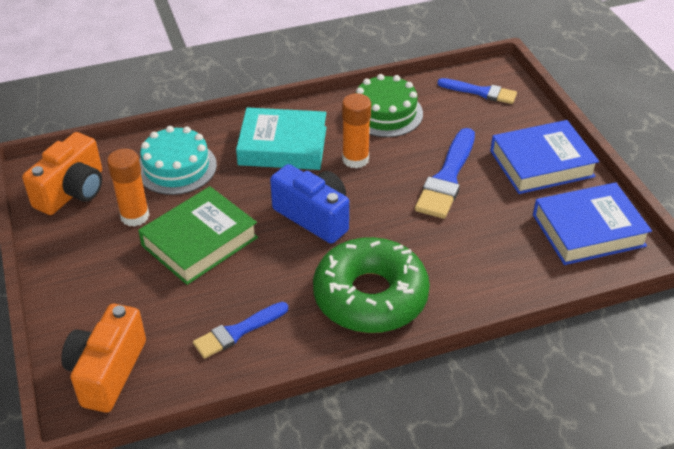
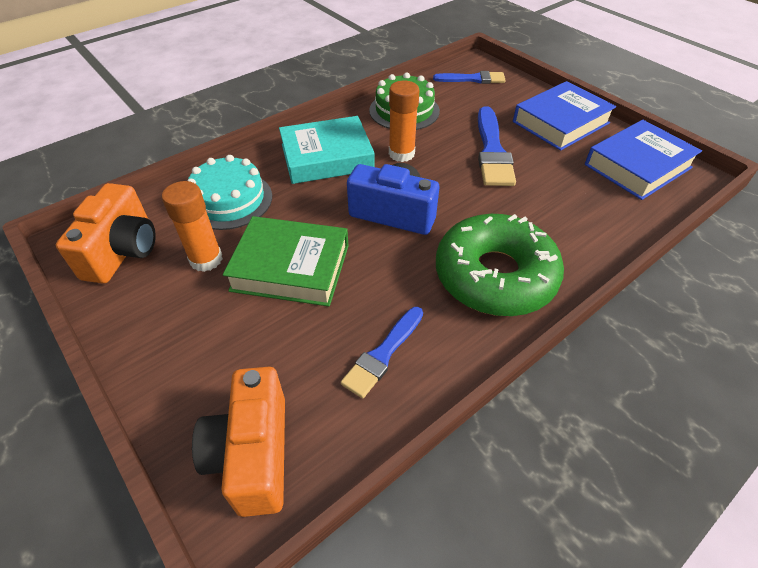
camera: 20 degrees left, 5 degrees up
green book [138,186,258,285] -> green book turned 75 degrees clockwise [223,216,349,306]

